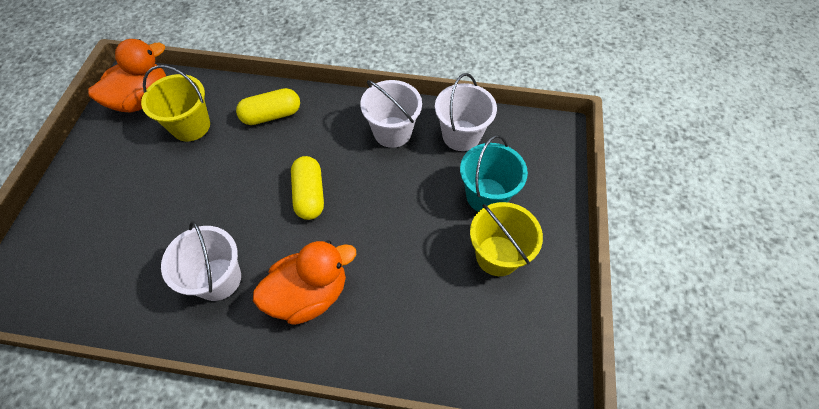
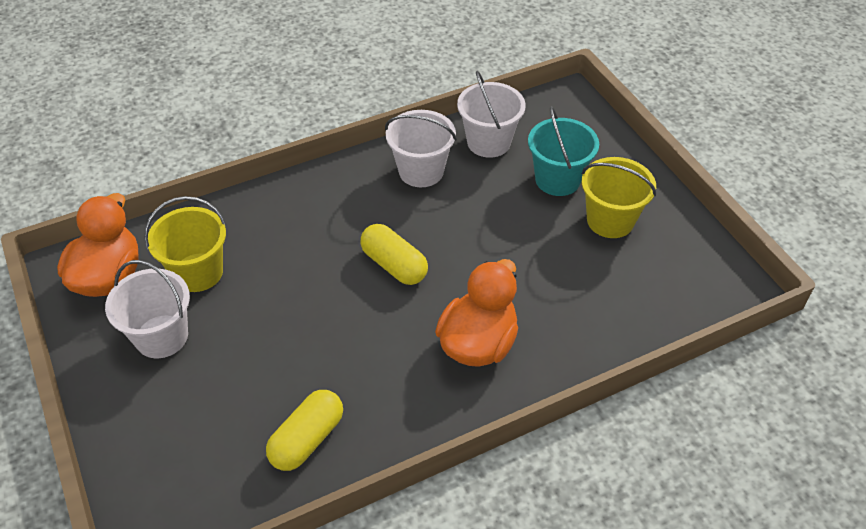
camera: 35 degrees left, 10 degrees down
white bucket [161,221,241,301] -> white bucket moved to [105,260,190,358]
yellow capsule [236,88,300,125] -> yellow capsule moved to [266,390,343,471]

